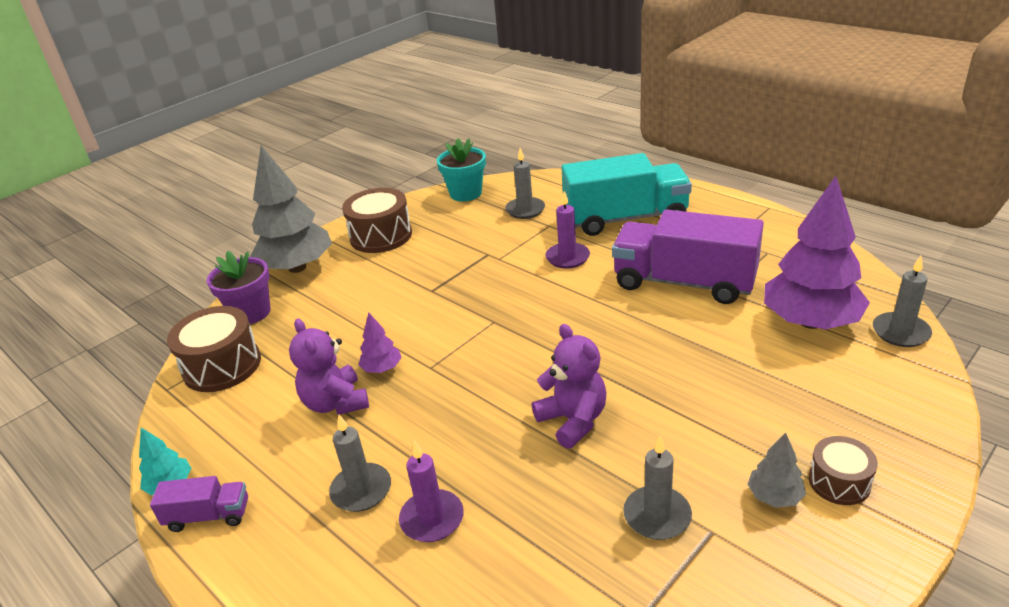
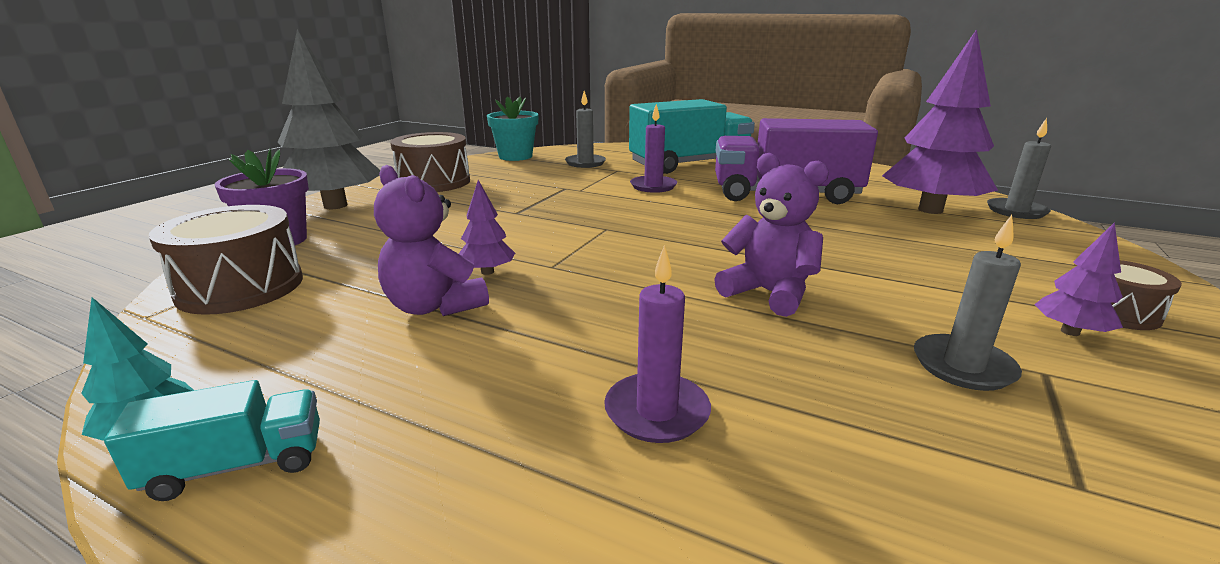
camera: 20 degrees left, 10 degrees down
purple truck [150,476,248,532] -> turquoise truck [104,380,320,501]
grey candle [329,415,391,512] -> none
grey tree [747,432,806,508] -> purple tree [1034,222,1123,336]

